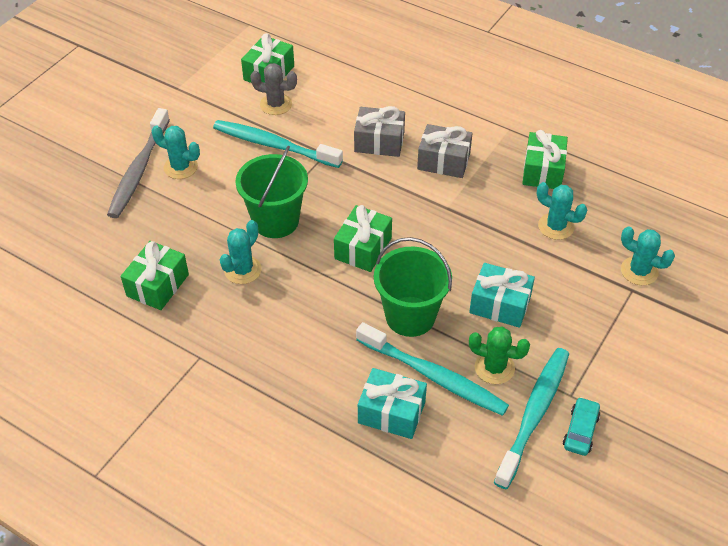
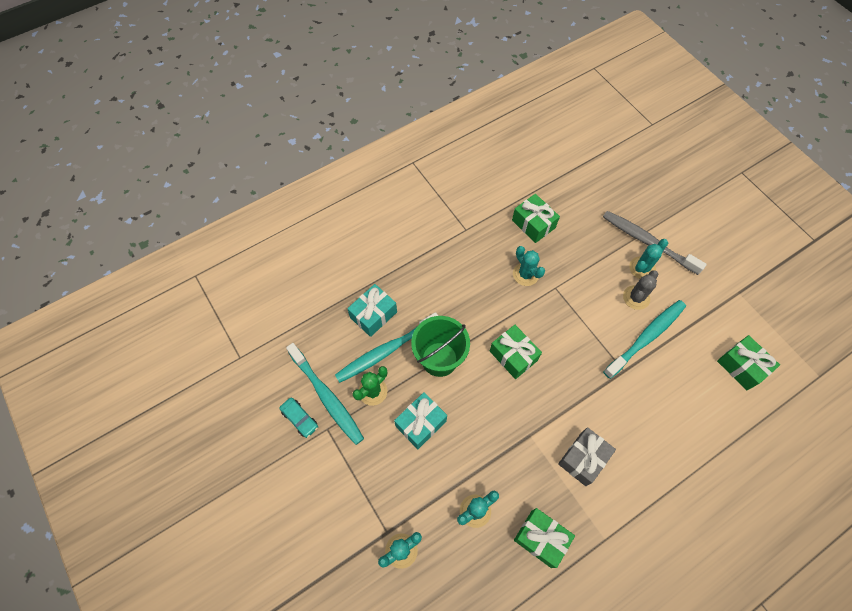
camera: 115 degrees right, 15 degrees up
green bucket [235,146,308,238] -> none
grey cactus [250,63,297,115] -> grey cactus moved to [623,270,658,310]
grey gift [354,106,405,157] -> none

